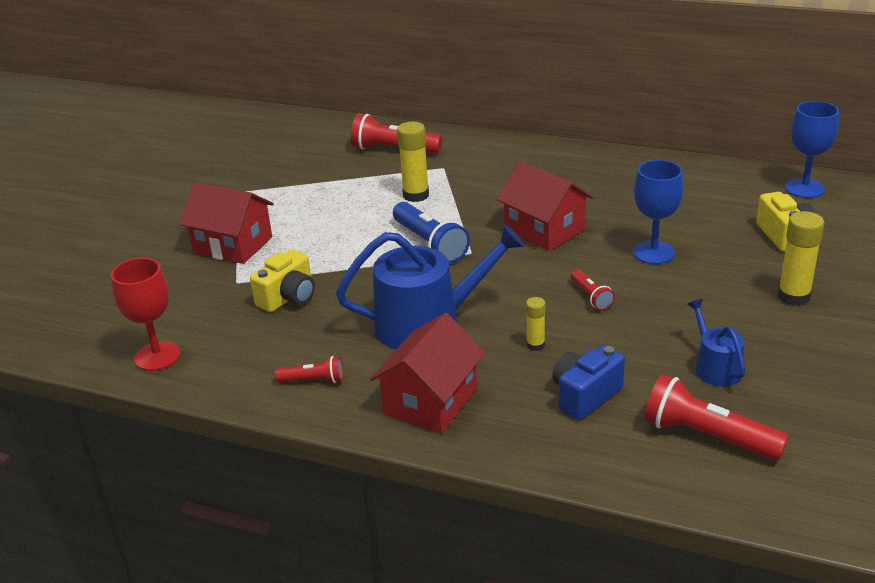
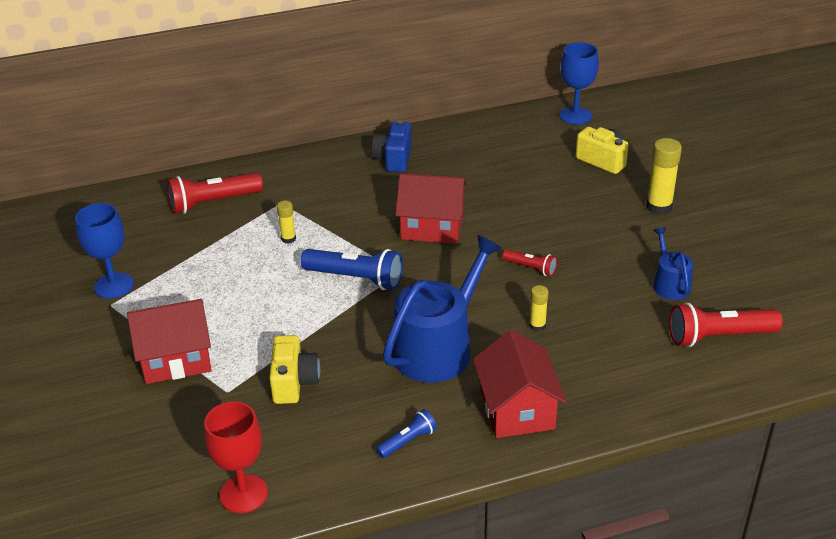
camera: 40 degrees left, 5 degrees up
red flashlight [275,356,343,383] -> blue flashlight [376,409,437,458]
yellow glue stick [397,122,429,202] -> yellow glue stick [277,201,296,244], size x0.56
blue camera [552,345,625,420] -> blue camera moved to [372,120,412,172]
blue goblet [633,160,683,264] -> blue goblet moved to [75,203,134,299]
blue watering can [687,299,745,386] -> blue watering can turned 45 degrees clockwise [653,227,693,300]

